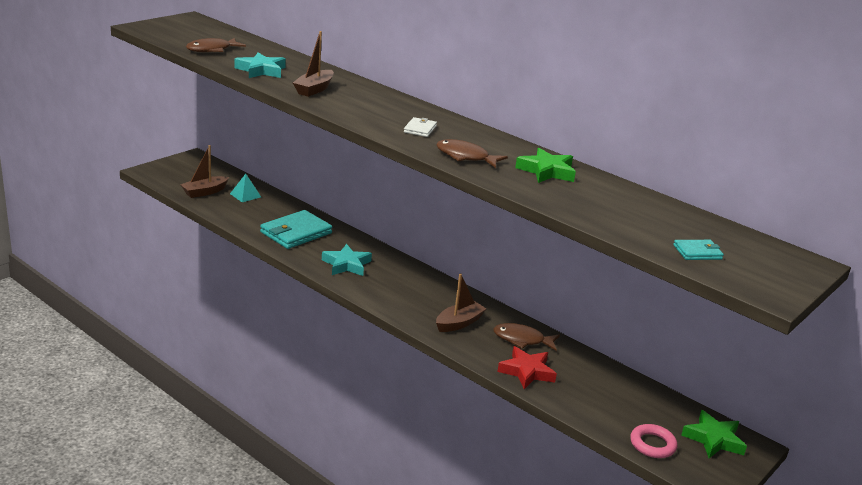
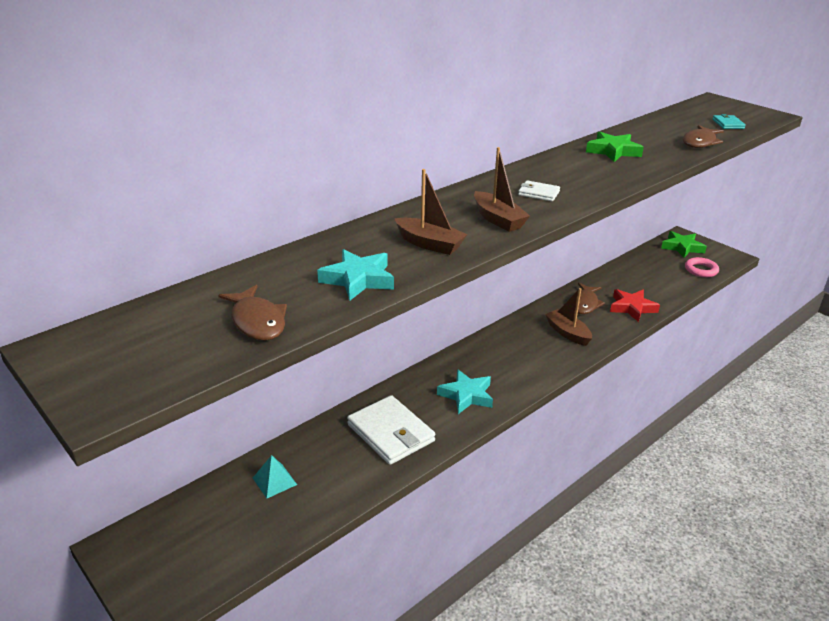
camera: 80 degrees left, 5 degrees up
brown boat [180,145,229,198] -> brown boat moved to [474,147,530,232]
turquoise wallet [260,210,332,249] -> white wallet [347,395,435,465]
brown fish [436,139,508,168] -> brown fish moved to [683,125,724,148]

